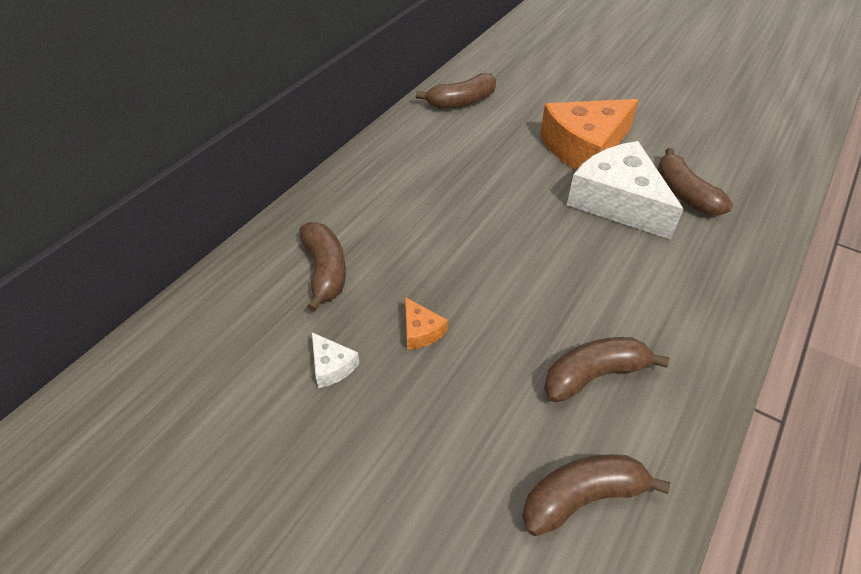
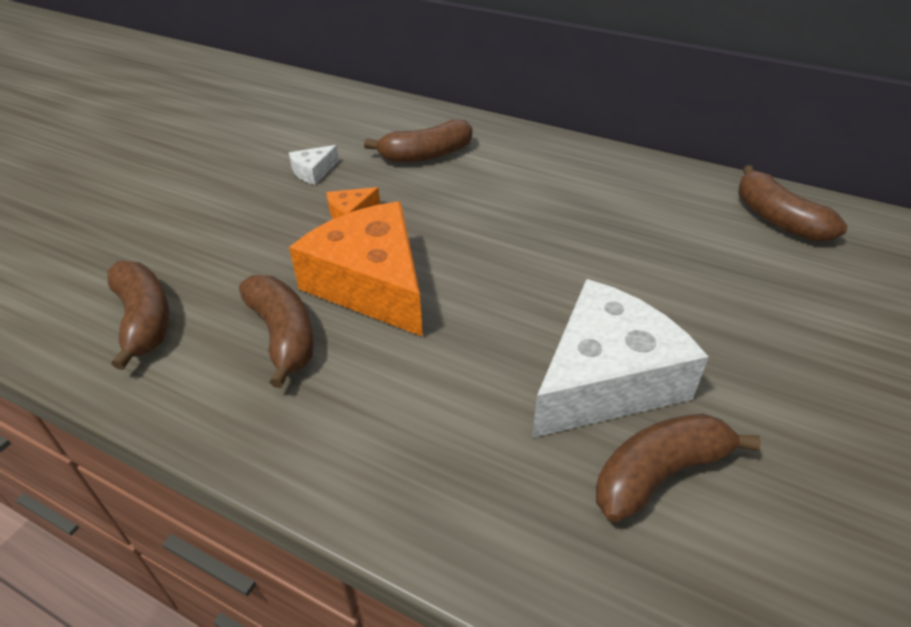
camera: 85 degrees right, 5 degrees down
orange cheese [540,99,639,170] -> orange cheese moved to [289,202,423,337]

